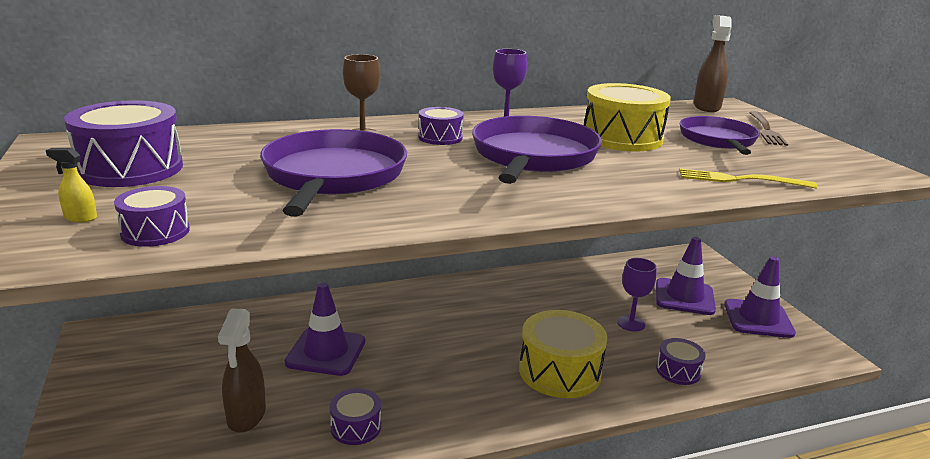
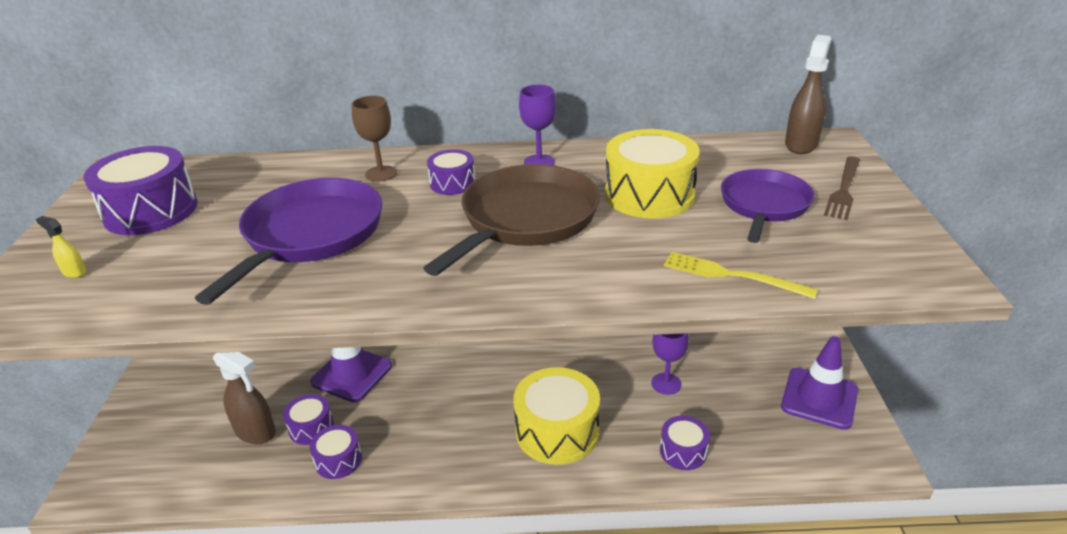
camera: 20 degrees right, 10 degrees up
purple drum [114,186,190,247] -> purple drum moved to [283,394,334,445]
brown spray bottle [218,309,266,433] -> brown spray bottle turned 75 degrees counterclockwise [213,352,276,444]
purple pan [472,116,602,184] -> brown pan [423,164,600,276]
purple traffic cone [656,237,716,315] -> none

